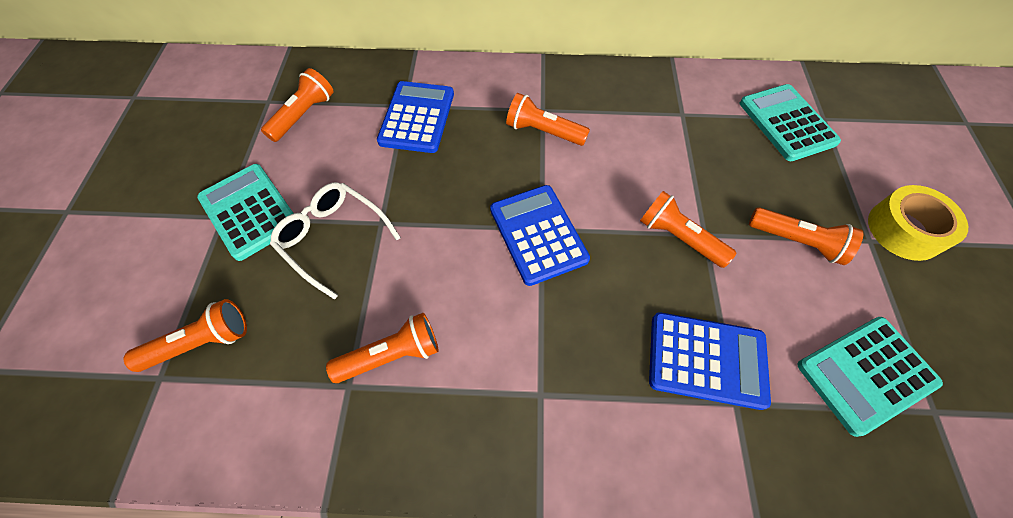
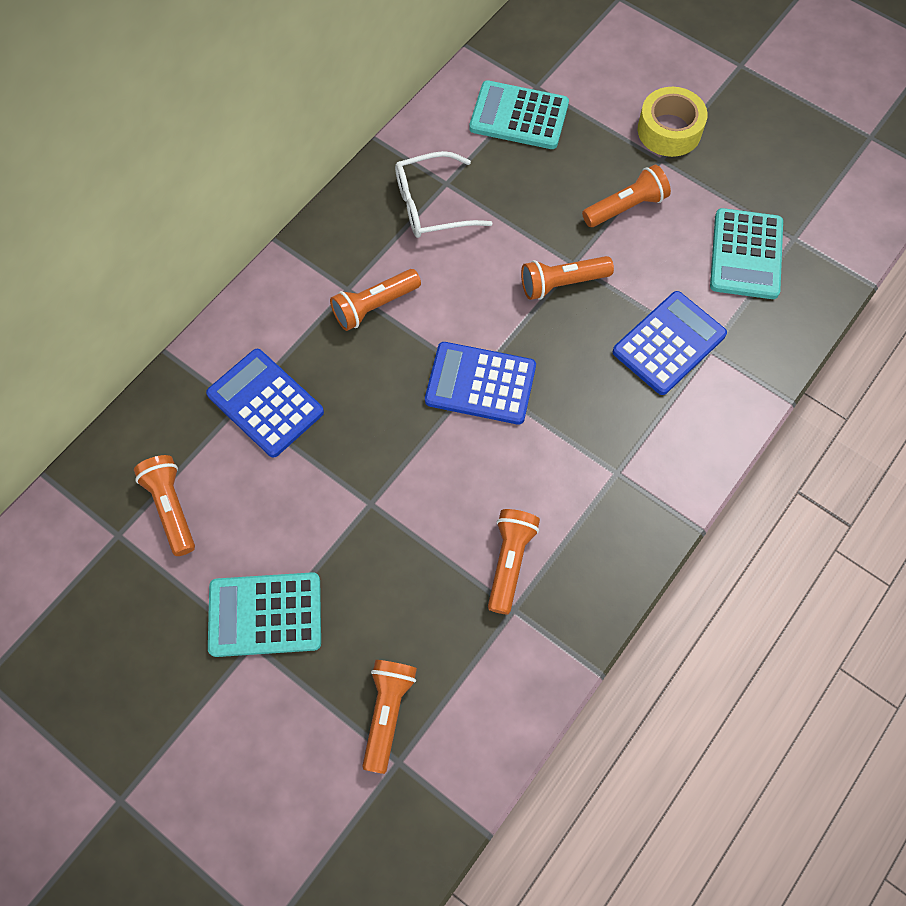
camera: 55 degrees left, 5 degrees up
white glasses [270,182,401,300] -> white glasses moved to [395,151,493,238]

